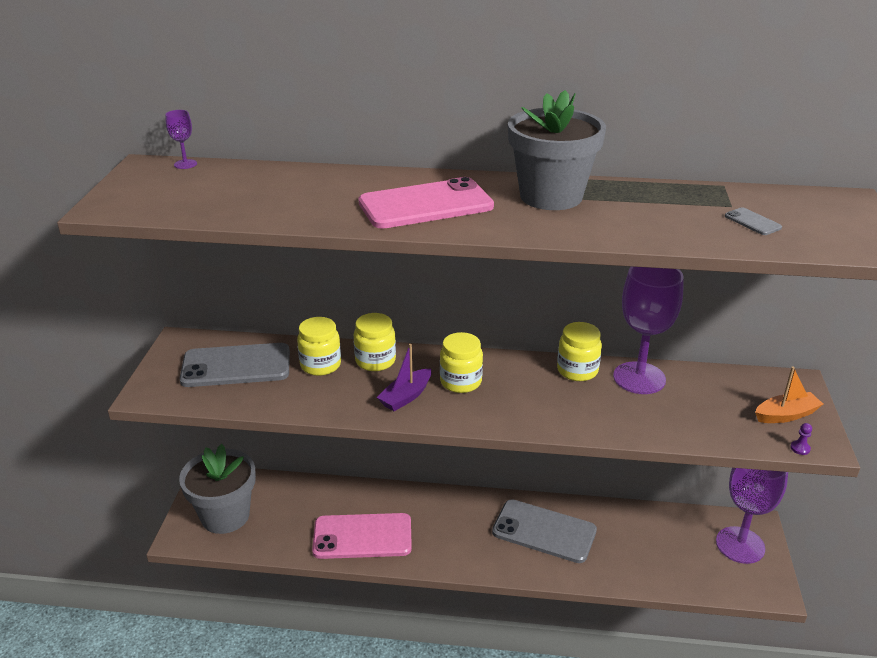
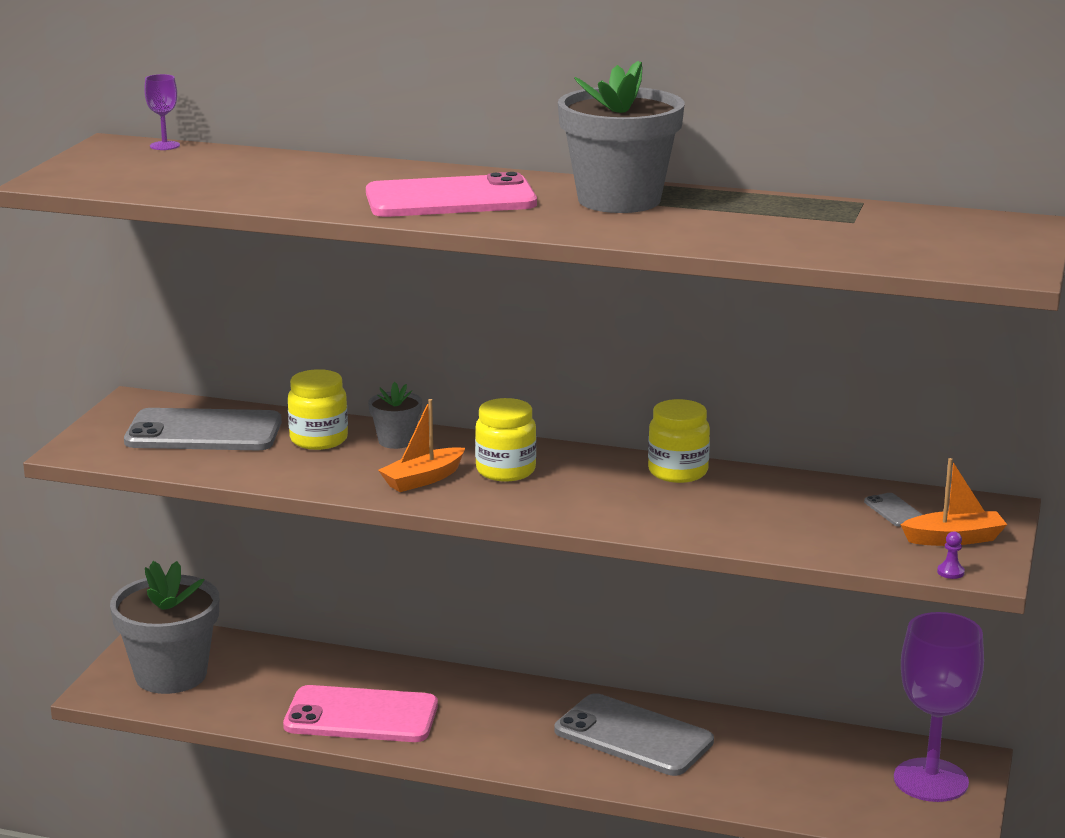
camera: 10 degrees right, 10 degrees down
yellow jar [354,313,396,371] -> grey flower pot [368,382,422,449]
purple boat [377,344,431,411] -> orange boat [378,399,465,492]
purple goblet [613,267,684,394] -> none
grey phone [725,207,782,235] -> grey phone moved to [864,493,923,527]

